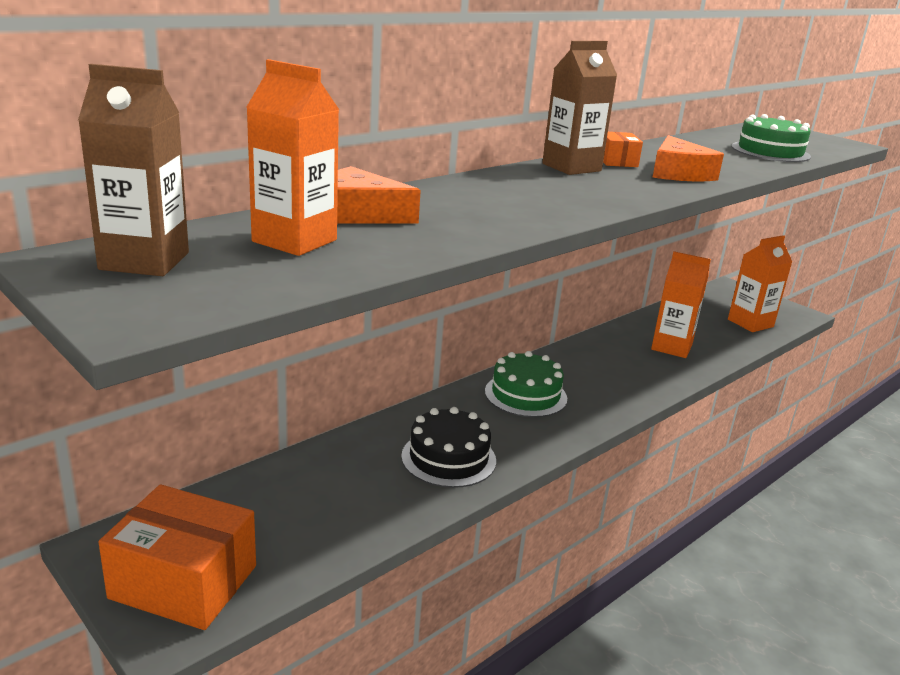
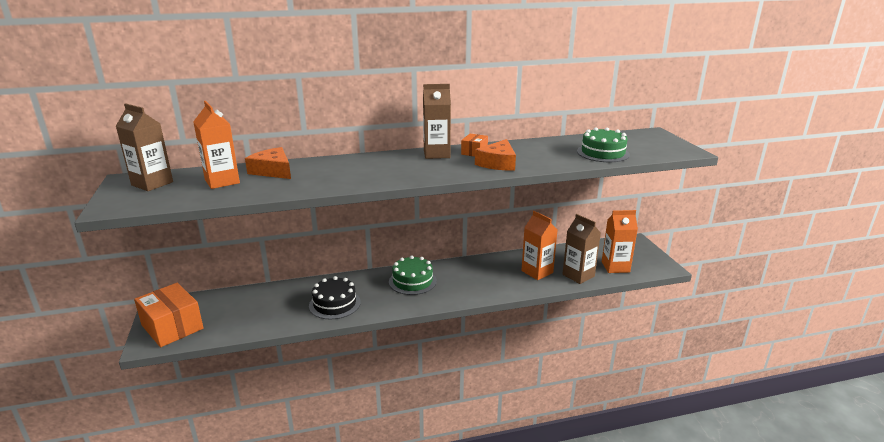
camera: 30 degrees right, 0 degrees up
none -> brown carton [563,214,601,284]

